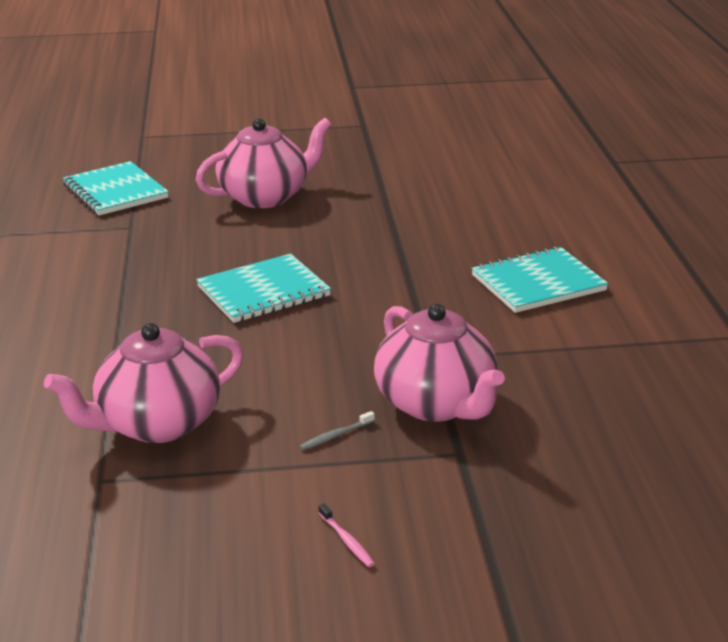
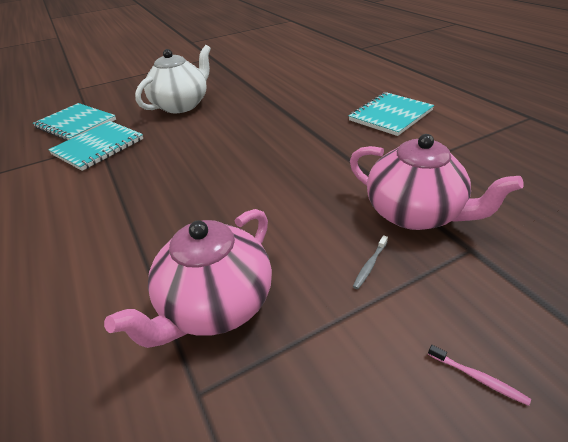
camera: 20 degrees left, 10 degrees up
pink teapot [196,118,331,208] -> white teapot [135,45,211,113]
turquoise notebook [196,254,331,323] -> turquoise notebook moved to [48,121,143,171]

